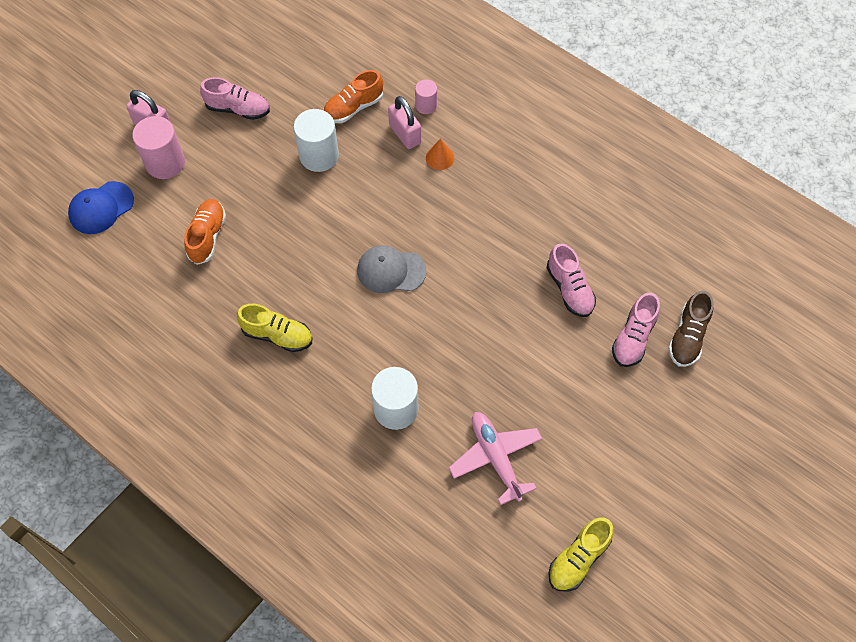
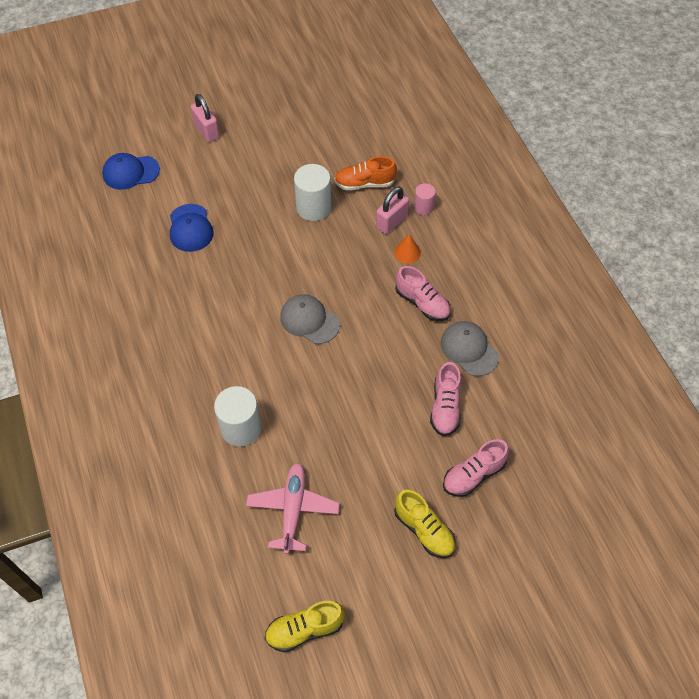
camera: 30 degrees right, 5 degrees down
pink cylinder [132,116,185,179] -> none
orange shoe [184,199,226,265] -> blue cap [170,204,213,252]
pink shoe [200,77,270,120] -> pink shoe moved to [395,266,451,321]
yellow shoe [237,304,312,352] -> yellow shoe moved to [394,490,456,558]
pink padlock [388,96,421,149] -> pink padlock turned 45 degrees clockwise [376,186,409,234]
brown shoe [668,291,714,367] -> none
none -> grey cap [441,321,499,376]

